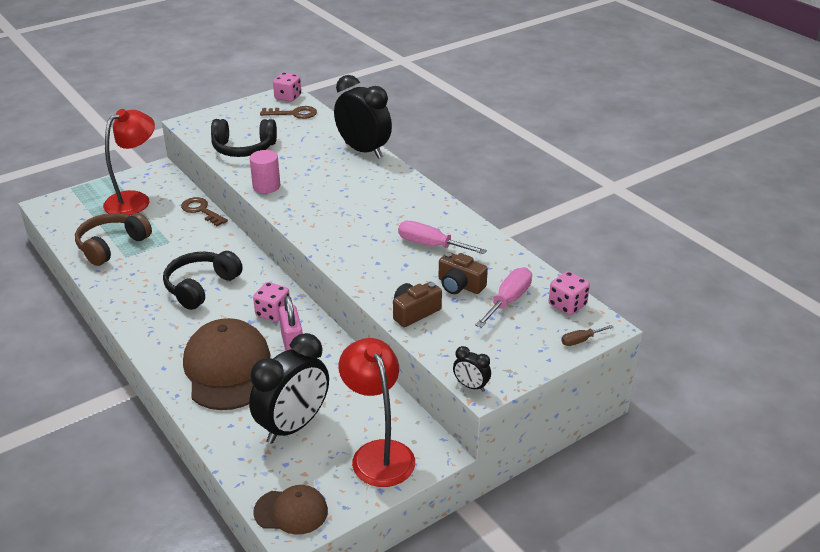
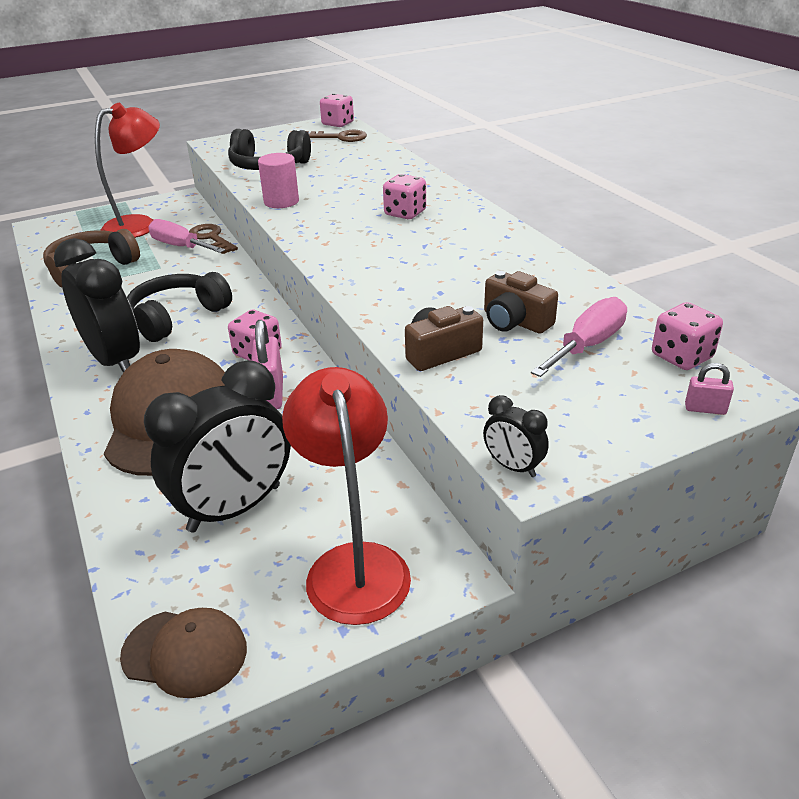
camera: 10 degrees right, 0 degrees up
black clock [334,75,392,159] -> black clock moved to [54,238,140,373]
pink screwdriver [398,221,487,254] -> pink screwdriver moved to [148,219,225,253]
brown screwdriver [561,325,614,346] -> pink padlock [685,363,734,415]
none -> pink dice [383,174,426,219]

